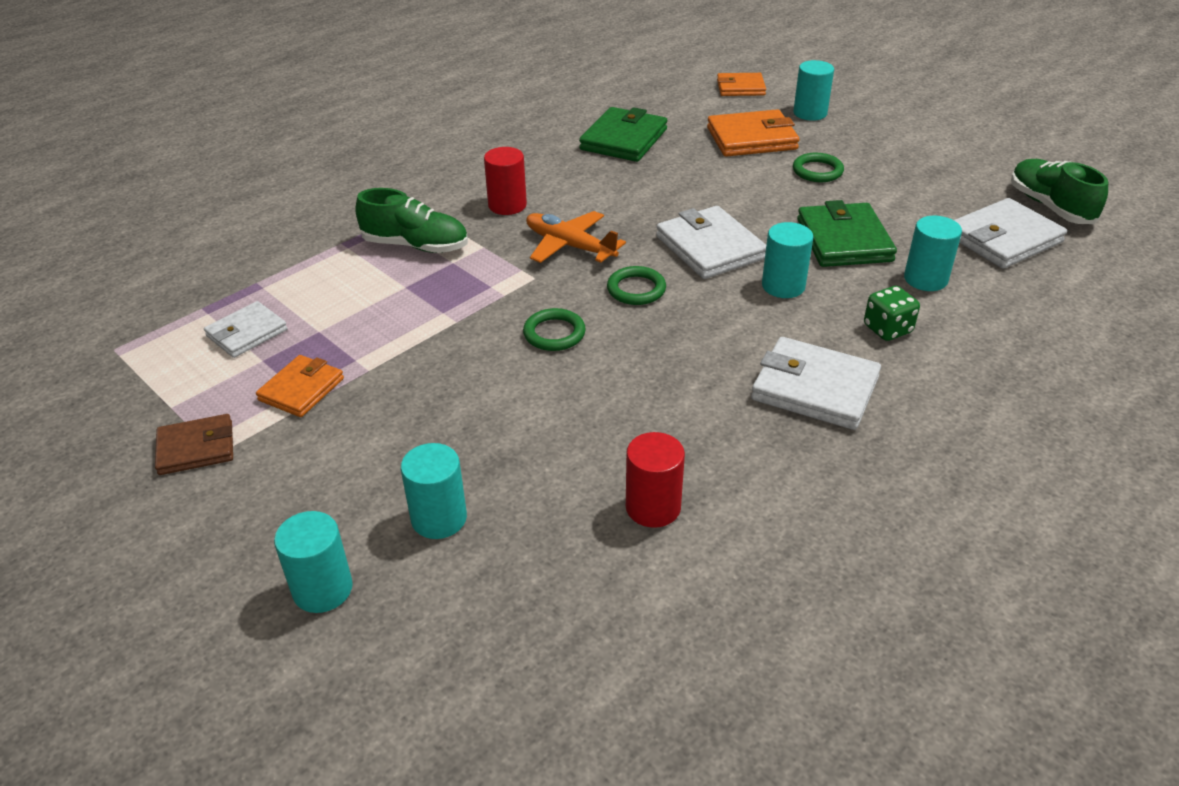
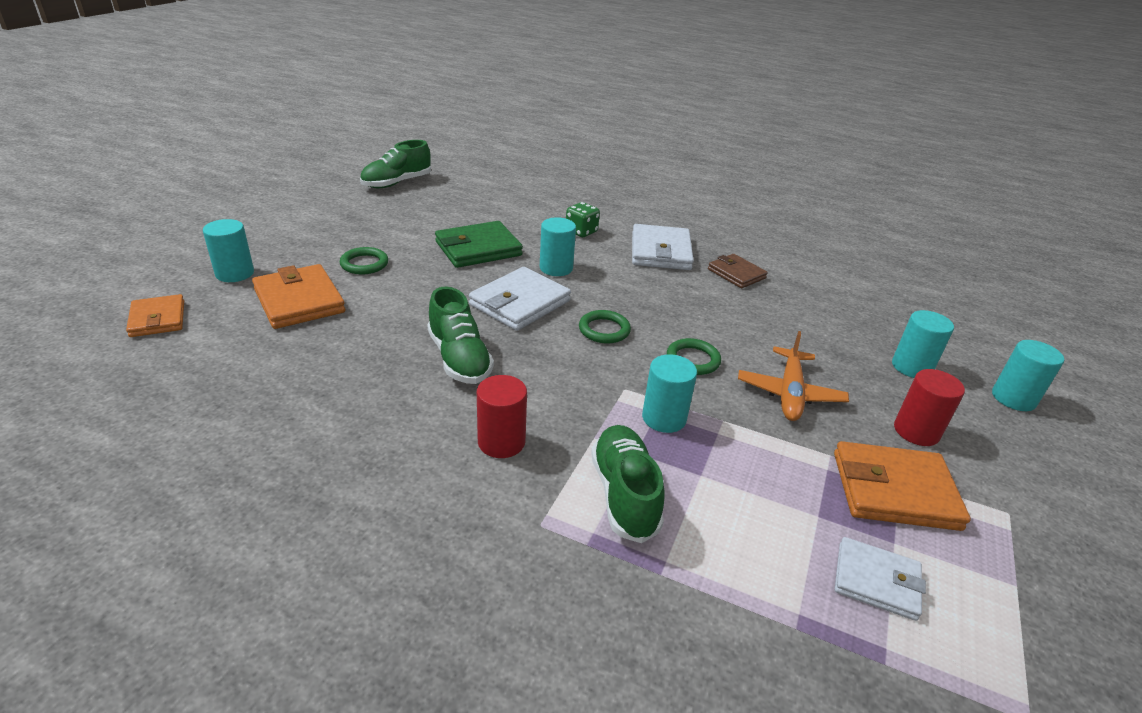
camera: 115 degrees left, 5 degrees down
brown wallet [155,414,233,475] -> brown wallet moved to [708,254,768,288]
orange wallet [256,355,344,417] -> orange wallet [834,441,971,531], size x1.57
orange plane [526,211,626,263] -> orange plane moved to [738,331,849,421]
green wallet [579,107,667,162] -> none
red cylinder [626,432,685,528] -> red cylinder moved to [894,369,965,446]
turquoise cylinder [904,216,962,291] -> turquoise cylinder moved to [642,354,697,433]
white wallet [954,198,1067,269] -> none
none -> green shoe [427,287,494,384]

